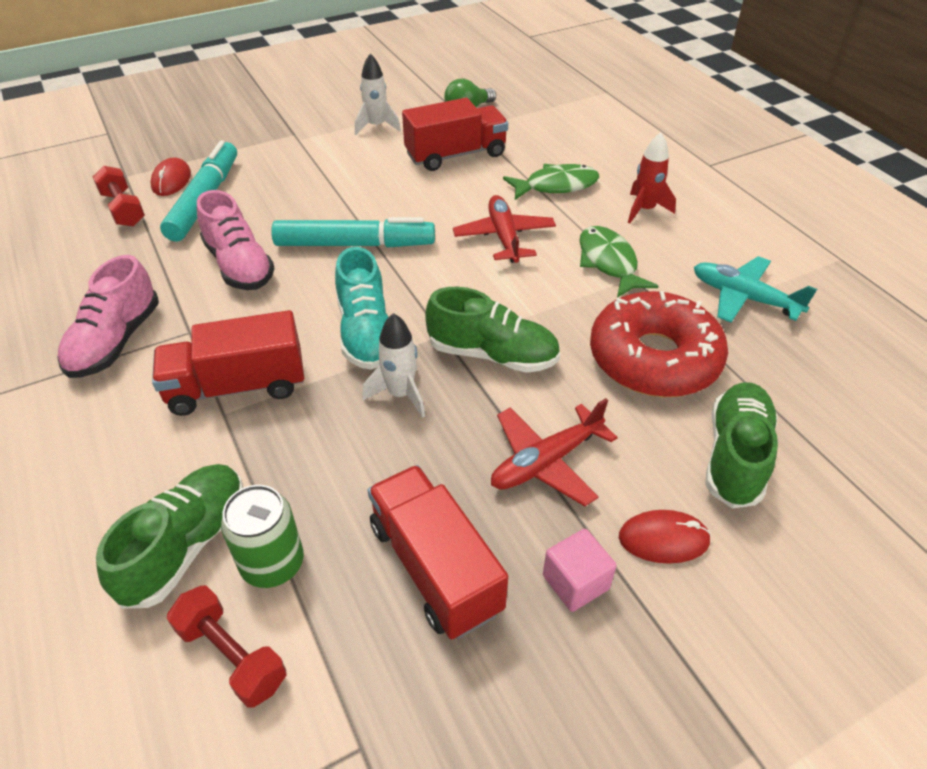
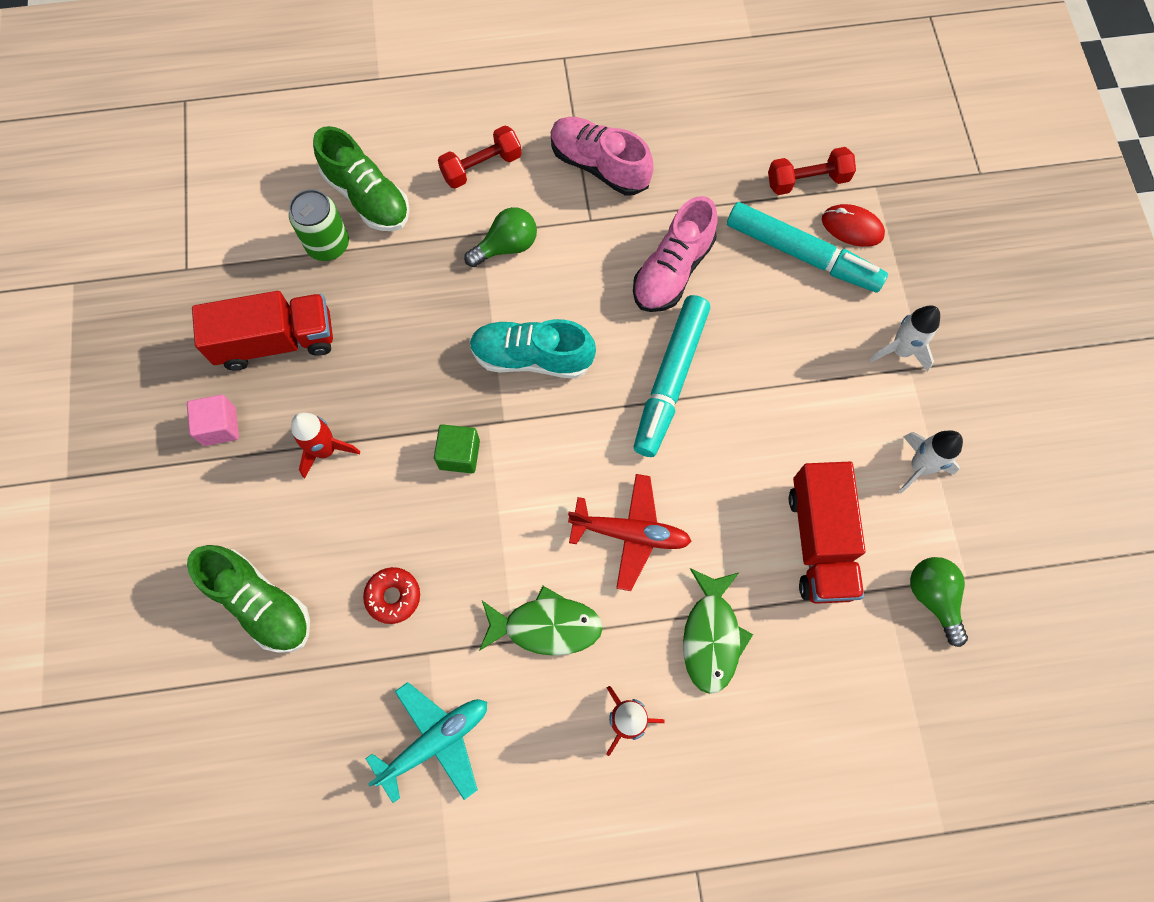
camera: 110 degrees right, 25 degrees up
red truck [152,310,304,416] -> green light bulb [464,207,537,267]
red dumbbell [167,585,287,708] -> red dumbbell moved to [438,125,522,189]
pink shoe [197,190,275,290] -> pink shoe turned 45 degrees counterclockwise [633,196,718,312]
white rocket [363,313,425,418] -> white rocket moved to [870,305,940,372]
green shoe [425,287,560,373] -> green cube [434,424,480,473]
red plane [491,398,618,506] -> red rocket [291,412,360,478]
red donut [590,291,728,397] -> red donut [363,567,420,624], size x0.42
red mouse [619,510,711,564] -> none

